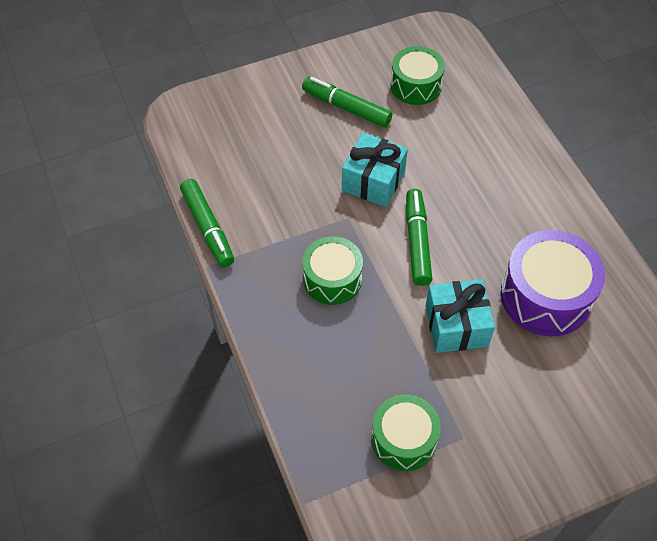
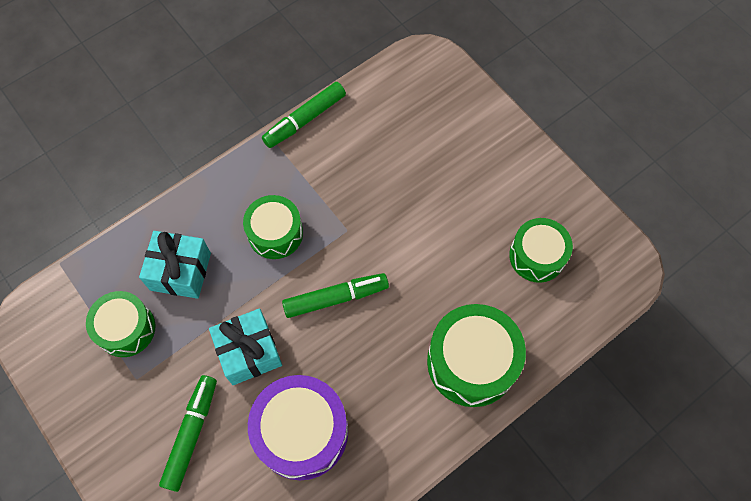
camera: 75 degrees right, 10 degrees up
green marker [302,77,392,128] -> green marker moved to [159,375,217,492]
turquoise gift [342,133,408,207] -> turquoise gift moved to [139,231,211,299]
none -> green drum [427,304,526,407]

